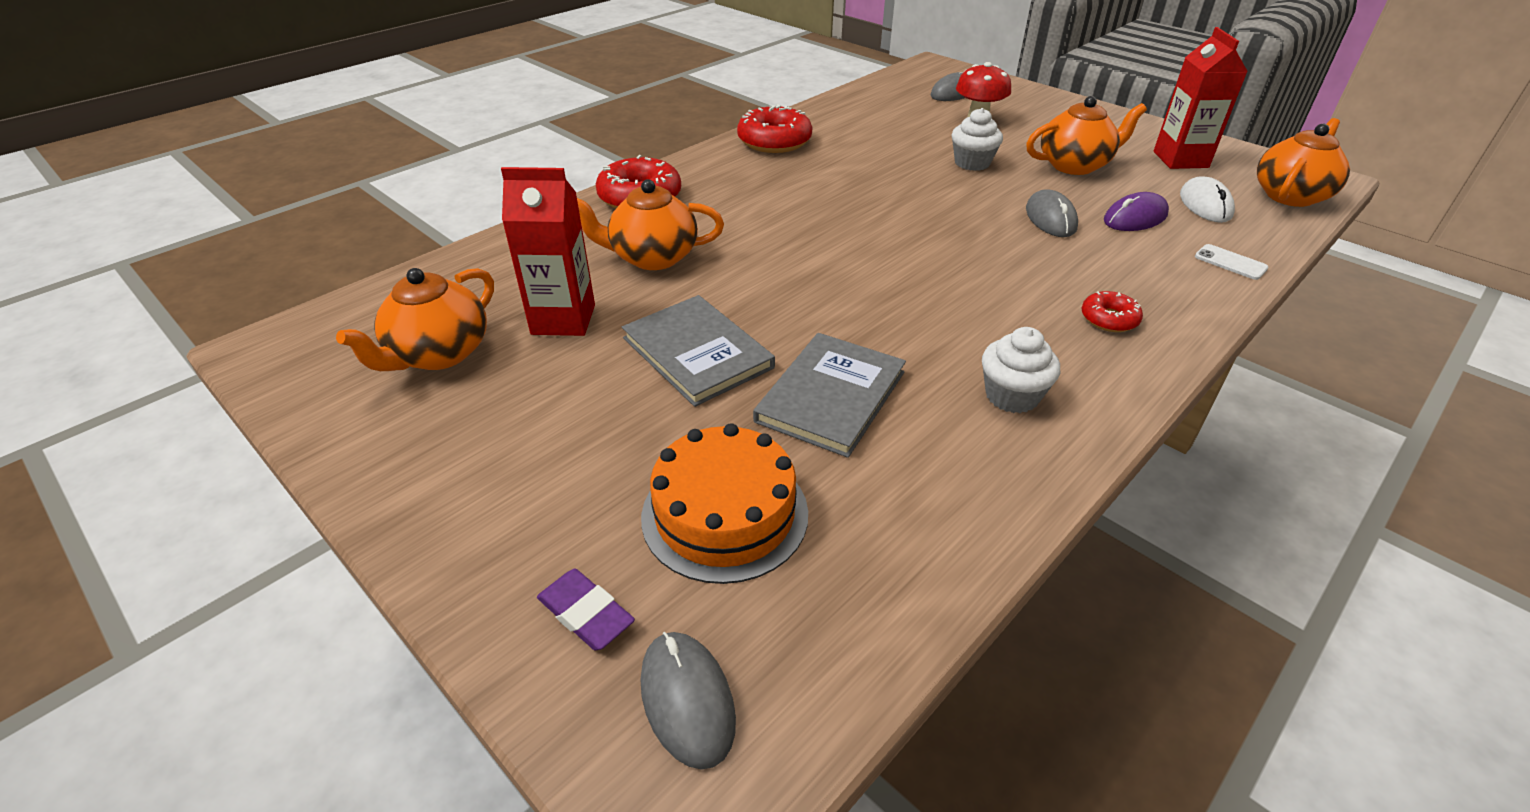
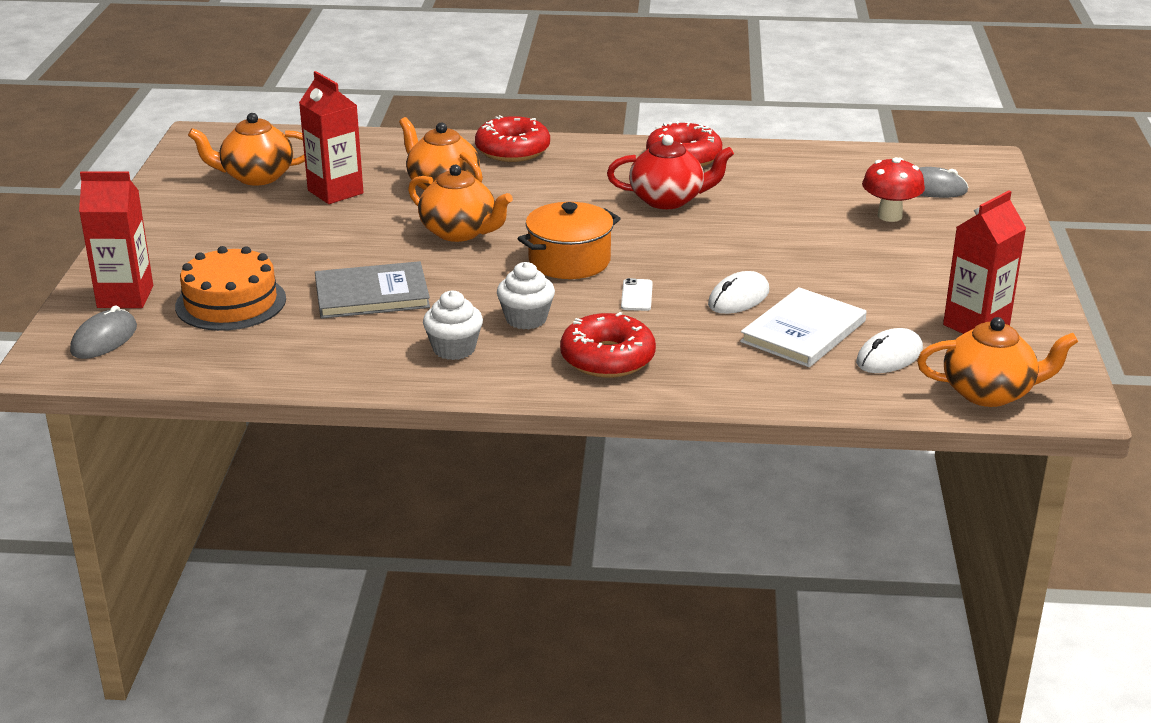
camera: 50 degrees right, 10 degrees down
purple eraser [537,569,635,650] -> red carton [79,171,153,308]
grey book [622,295,775,407] -> none
white cupcake [952,108,1003,171] -> white cupcake moved to [497,262,555,330]
orange teapot [1026,96,1147,175] -> orange teapot moved to [408,164,513,242]
grey mouse [1026,189,1078,237] -> white mouse [708,271,769,314]
red donut [1082,291,1143,332] -> red donut [560,312,656,378], size x1.83
purple mouse [1104,192,1169,231] -> white book [740,287,867,367]
white phone [1195,244,1268,280] -> white phone moved to [621,278,653,311]
none -> orange pot [517,202,621,279]
none -> red teapot [607,135,734,209]

